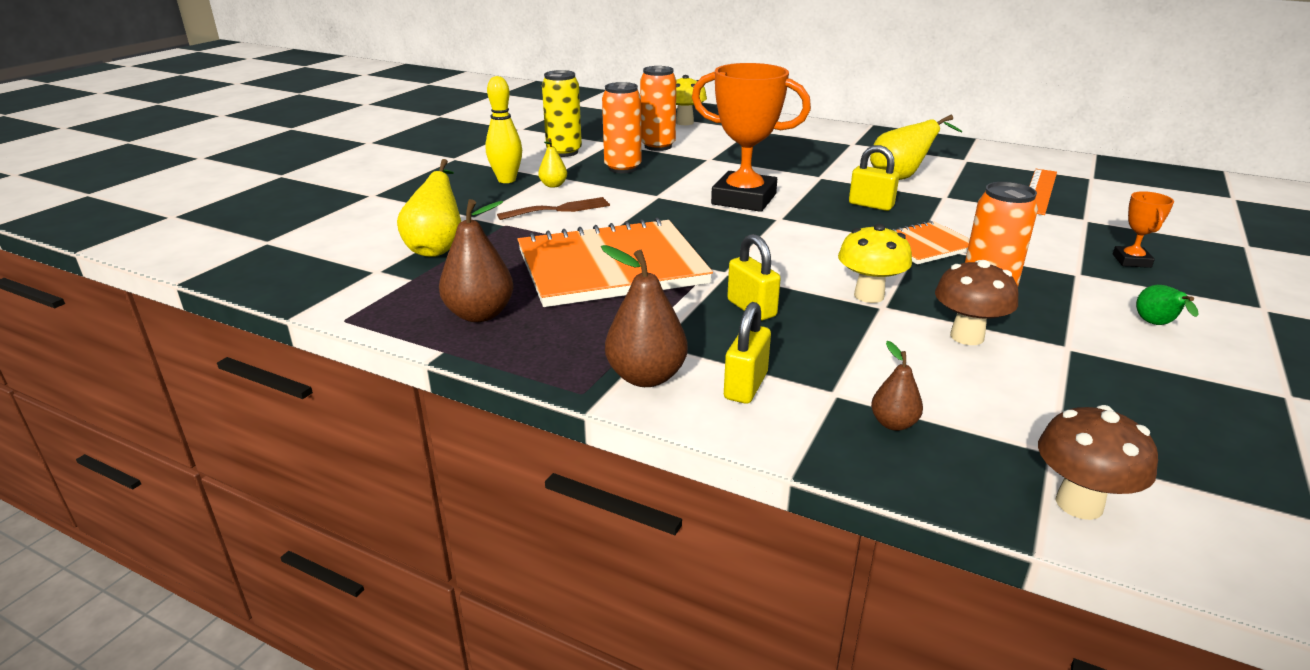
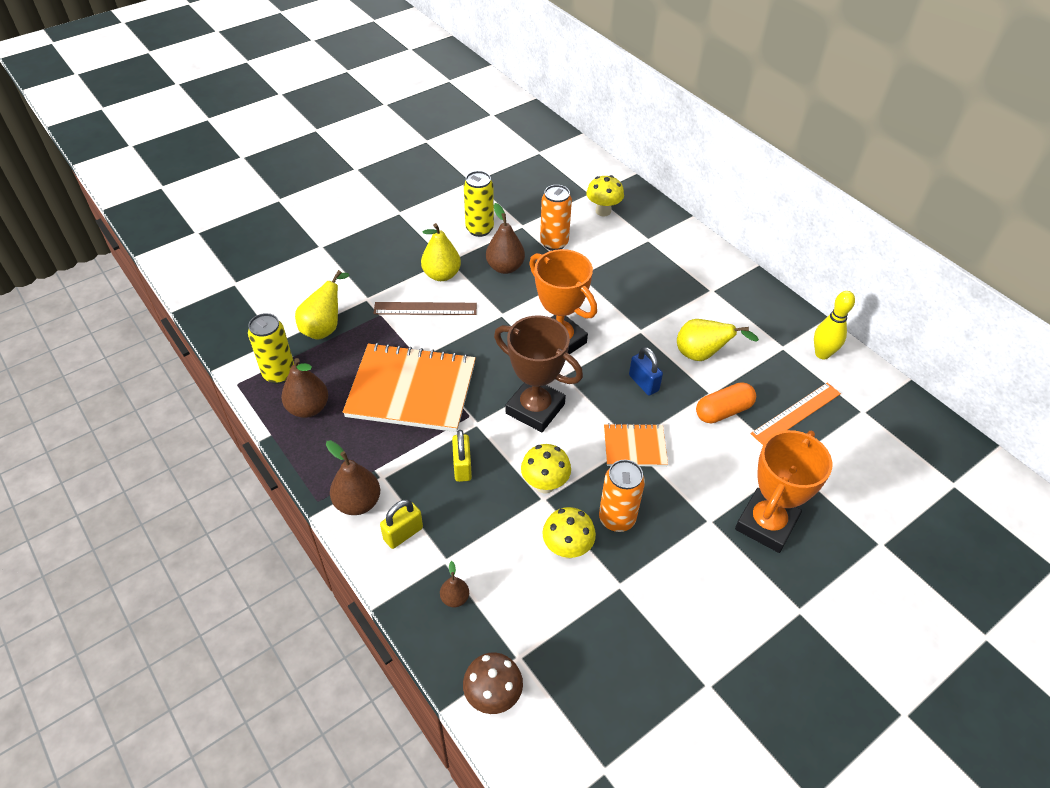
camera: 25 degrees right, 20 degrees up
yellow bowling pin [486,76,522,183] -> yellow bowling pin moved to [814,291,855,359]
brown fork [497,197,610,220] -> brown ruler [373,302,477,315]
yellow pear [538,138,567,188] -> yellow pear [421,223,461,281], size x1.80
orange can [602,82,642,173] -> brown pear [486,203,525,274]
yellow padlock [849,145,899,211] -> blue padlock [629,347,663,395]
brown mushroom [935,260,1018,345] -> yellow mushroom [542,507,596,559]
orange trophy [1113,191,1174,268] -> orange trophy [735,430,832,553], size x2.21
green pear [1136,285,1199,325] -> none
none -> yellow can [248,313,294,384]
none -> brown trophy [494,316,583,432]
none -> orange capsule [696,382,756,423]

